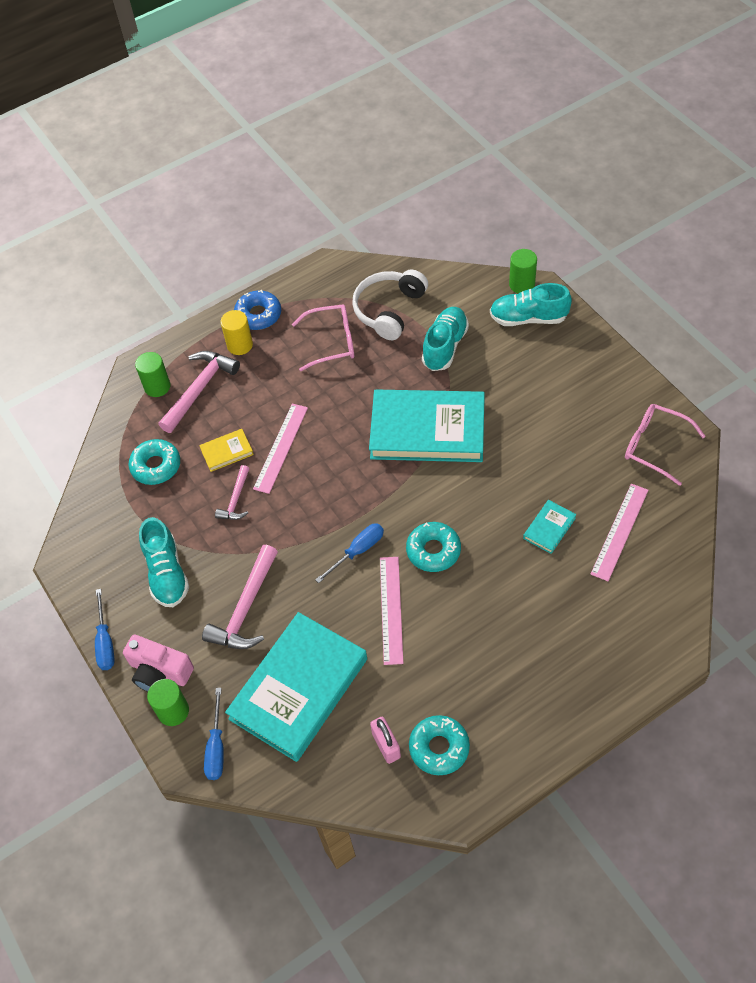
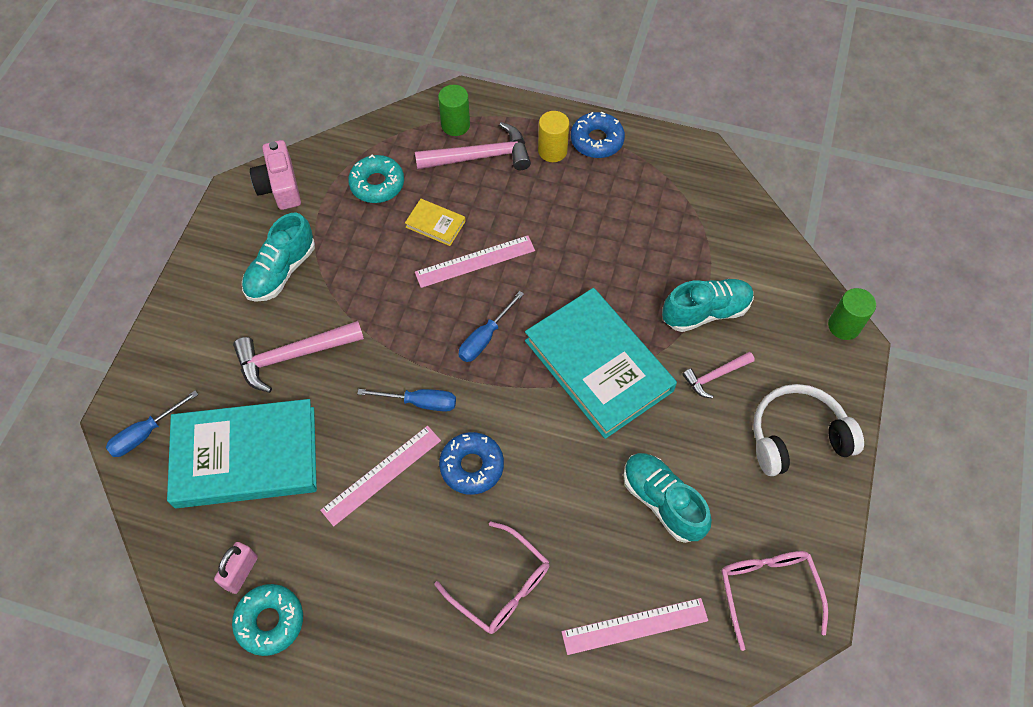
camera: 45 degrees right, 5 degrees up
blue screwdriver [95,589,115,670] -> blue screwdriver moved to [459,291,524,362]
pink camera [123,634,194,692] -> pink camera moved to [250,140,301,210]
green cylinder [147,679,189,726] -> none
pink hammer [215,465,250,520] -> pink hammer moved to [682,352,755,399]
pink glasses [292,304,354,371] -> pink glasses moved to [434,521,549,634]
white headphones [352,270,428,340] -> white headphones moved to [753,384,864,476]
turquoise donut [406,522,461,572] -> blue donut [439,432,504,495]
turquoise shoe [490,283,572,326] -> turquoise shoe moved to [623,453,712,543]
turquoise book [523,500,576,554] -> none

